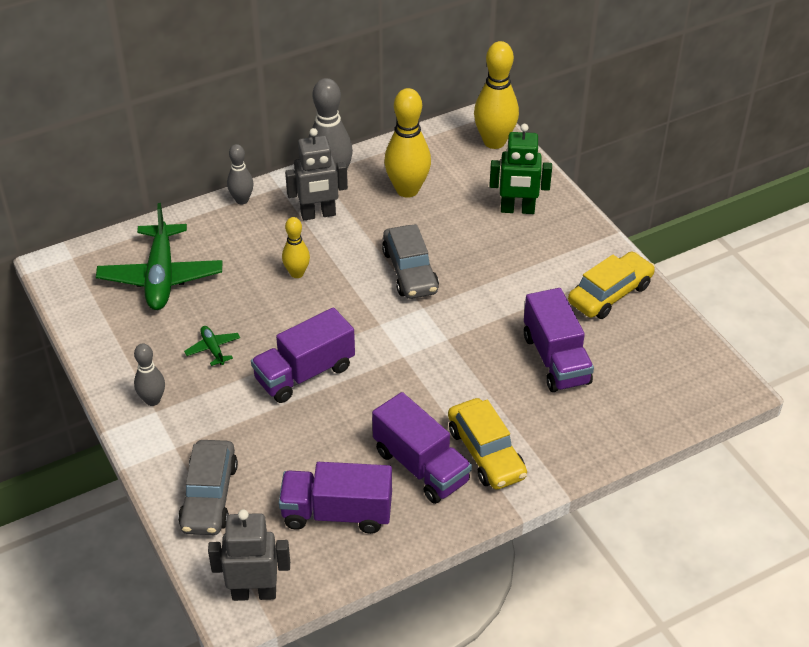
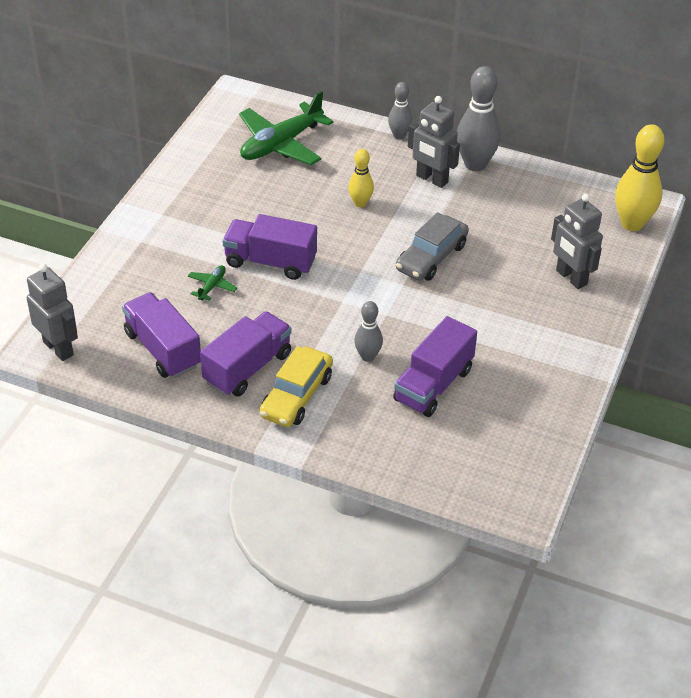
camera: 50 degrees right, 0 degrees up
grey bowling pin [134,343,165,406] -> grey bowling pin moved to [354,301,383,362]
grey car [178,440,238,535] -> none
green plane [184,326,240,366] -> green plane moved to [188,265,237,301]
purple truck [372,392,472,504] -> purple truck turned 150 degrees counterclockwise [200,311,292,397]
yellow bowling pin [384,88,431,198] -> none
green robot [489,124,552,214] -> grey robot [551,194,603,289]
yellow car [568,252,655,319] -> none

